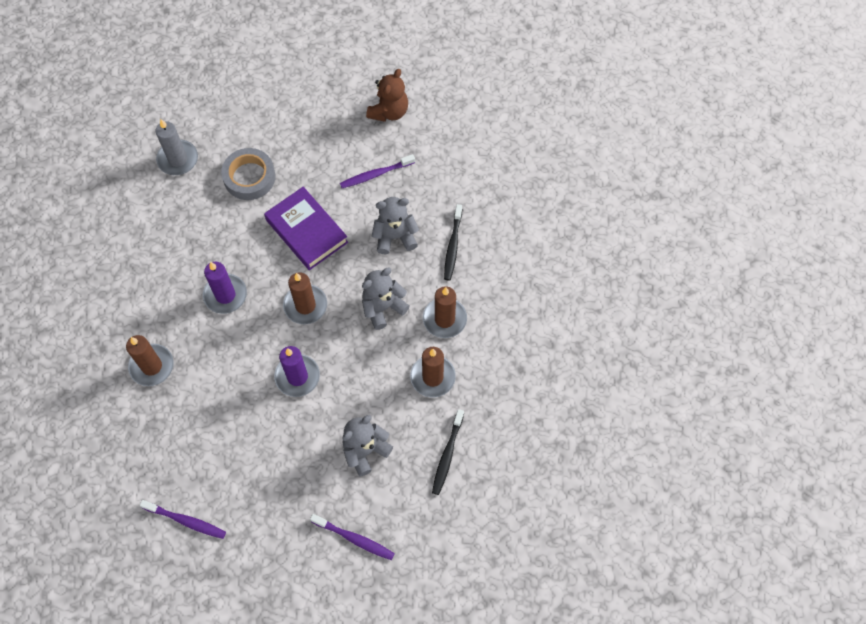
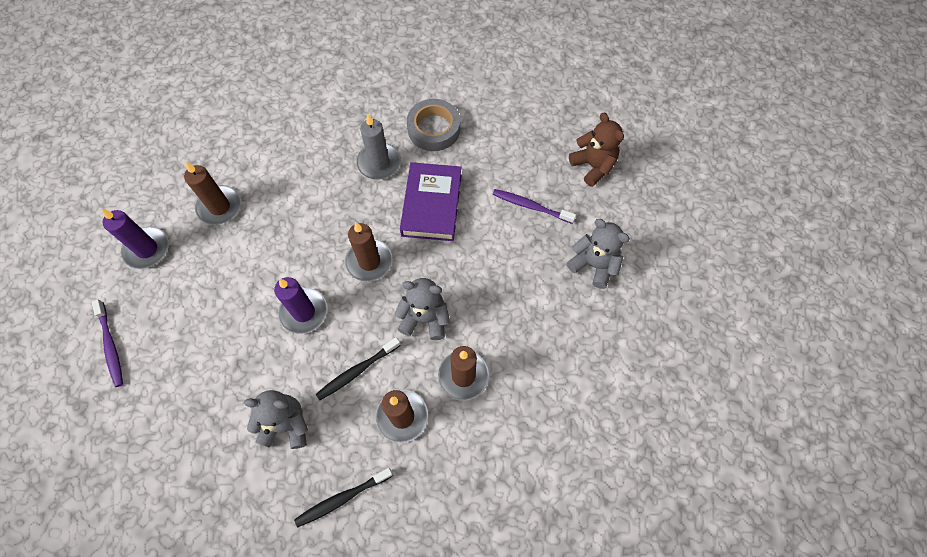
camera: 45 degrees right, 0 degrees up
grey candle [155,119,198,175] -> grey candle moved to [357,114,401,180]
purple candle [203,262,247,314] -> purple candle moved to [102,209,169,269]
purple toothbrush [310,514,395,560] -> none
brown teddy bear [366,69,408,122] -> brown teddy bear turned 105 degrees counterclockwise [569,113,624,187]
grey teddy bear [372,197,419,254] -> grey teddy bear moved to [567,219,630,289]
black toothbrush [444,204,462,281] -> black toothbrush moved to [316,337,401,400]

